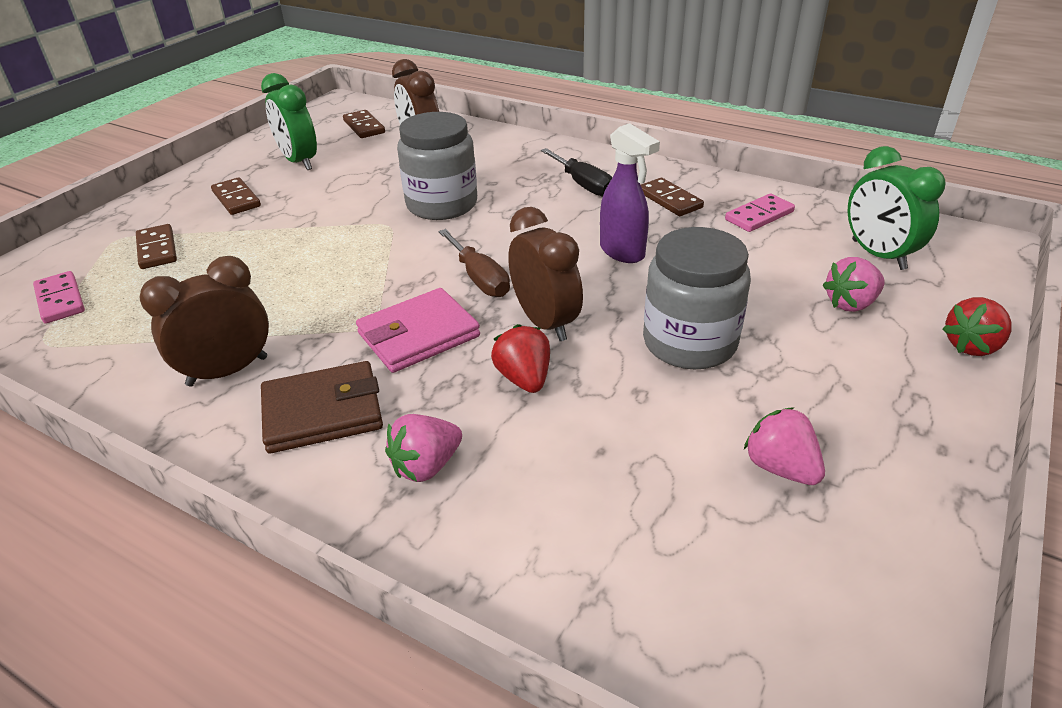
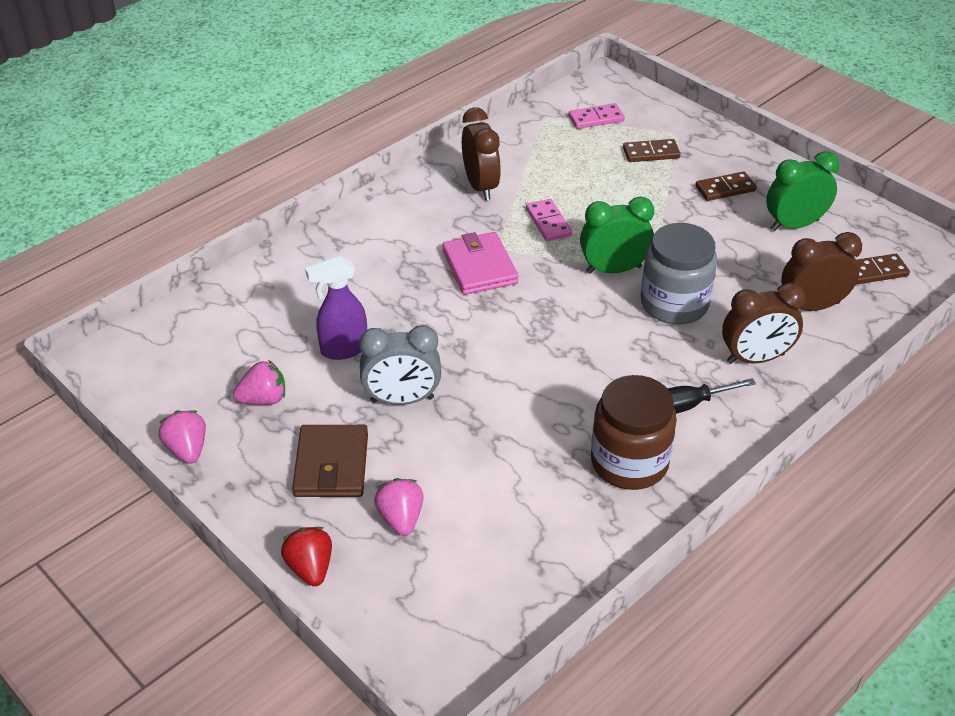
camera: 105 degrees right, 5 degrees up
brown wallet [261,361,383,453] -> brown wallet moved to [292,425,368,497]
pink strawberry [385,414,462,482] -> pink strawberry moved to [158,410,206,464]
brown screwdriver [439,229,510,297] -> none
red strawberry [491,324,550,393] -> none
brown clock [508,207,583,341] -> brown clock moved to [722,282,806,364]
purple spray bottle [600,123,660,263] -> purple spray bottle moved to [305,256,367,360]
brown domino [641,178,704,216] -> brown jar [591,375,677,490]
grey jar [643,227,751,369] -> grey clock [359,325,441,405]
pink domino [725,193,795,232] -> pink domino moved to [526,199,572,241]
green clock [848,146,945,270] -> green clock moved to [580,197,654,274]

